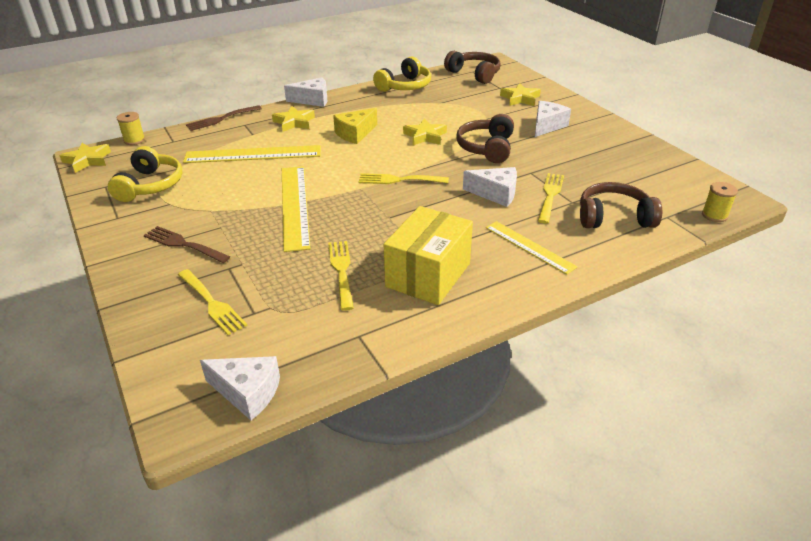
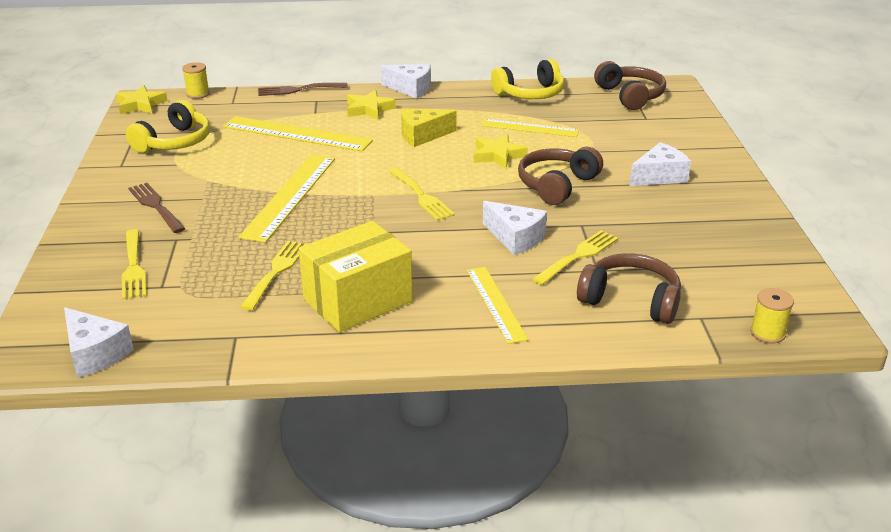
camera: 25 degrees right, 5 degrees down
yellow fork [359,173,449,184] -> yellow fork turned 150 degrees counterclockwise [389,168,455,221]
yellow star [500,83,541,106] -> none
none -> yellow ruler [481,119,579,137]

